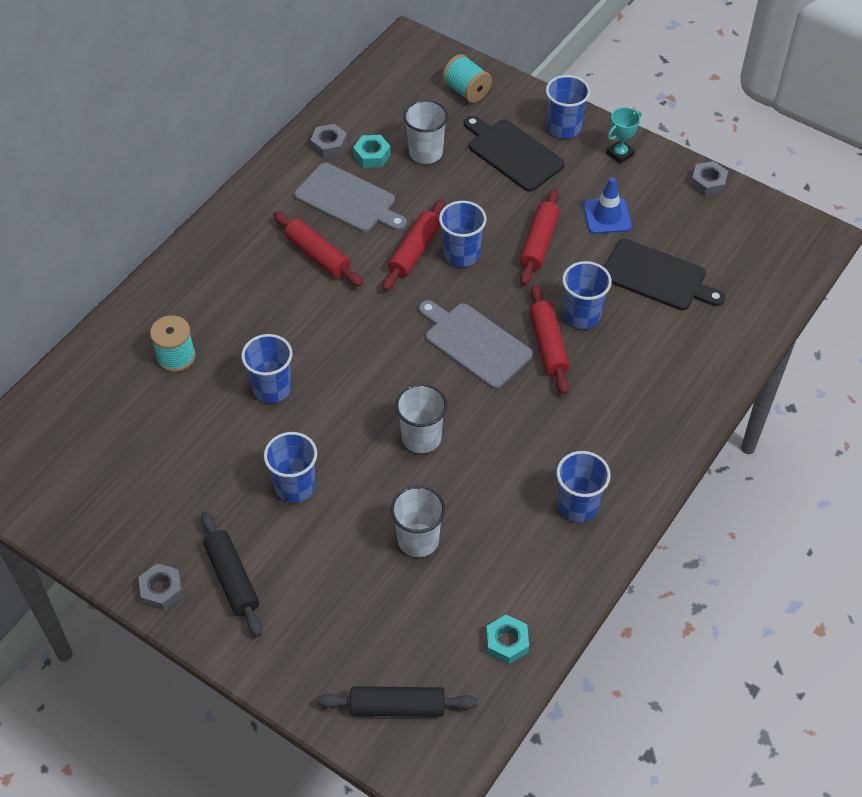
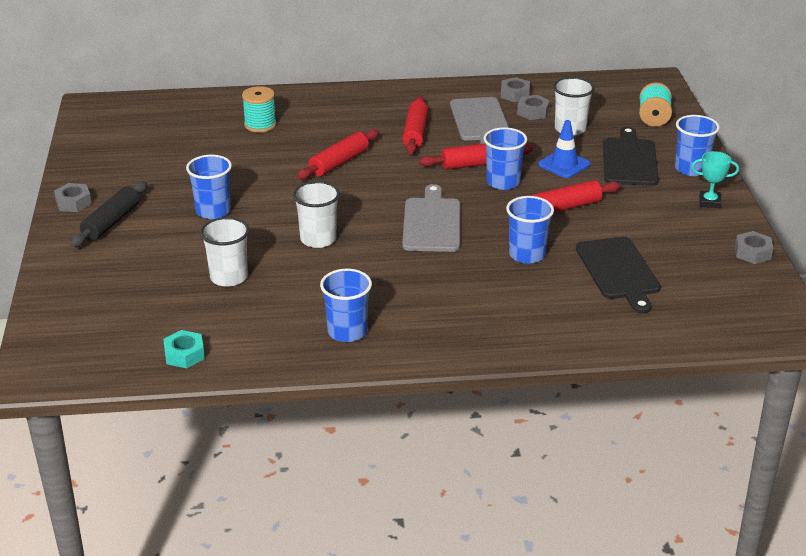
camera: 50 degrees right, 20 degrees down
blue cup [241,334,292,403] -> none
black rolling pin [317,686,478,717] -> none
turquoise nut [353,135,391,168] -> grey nut [517,95,550,120]
red rolling pin [529,285,570,395] -> red rolling pin moved to [297,129,379,179]
blue traffic cone [583,177,632,234] -> blue traffic cone moved to [538,120,590,178]

